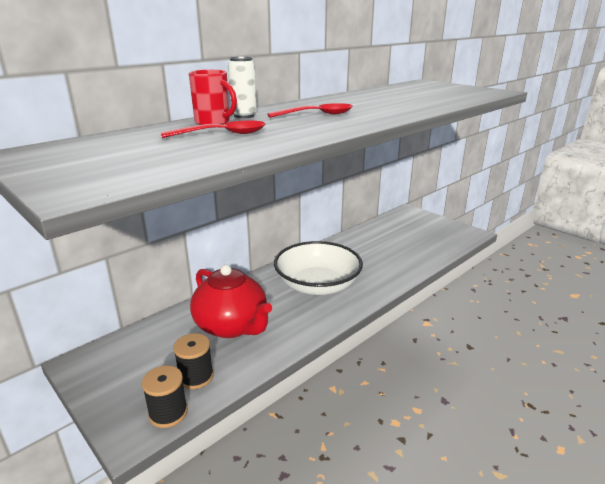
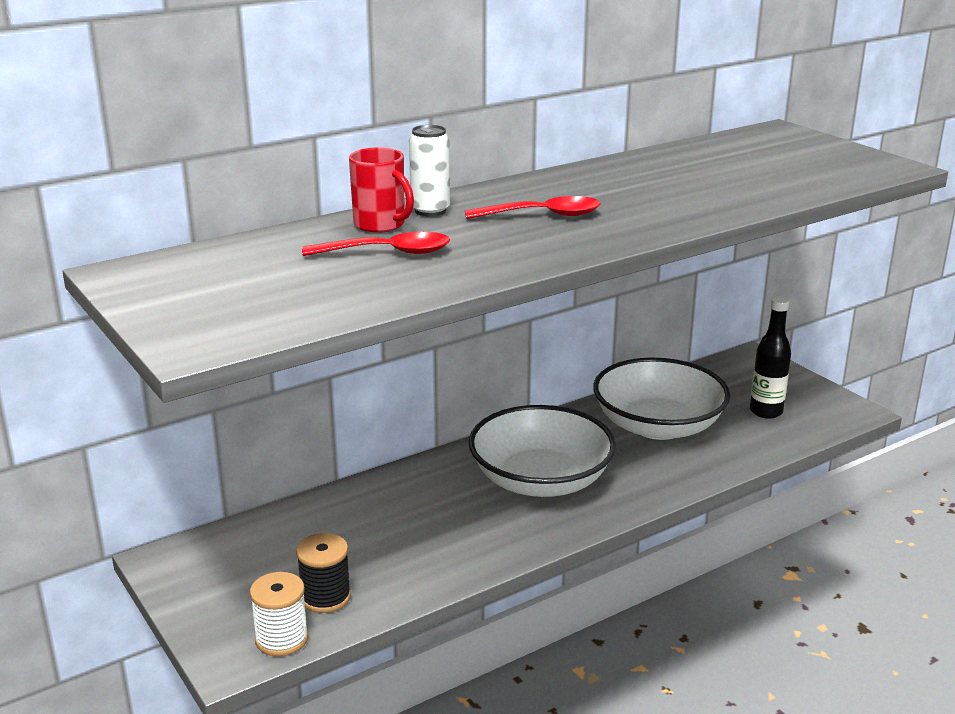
camera: 10 degrees right, 0 degrees up
black spool [142,365,188,428] -> white spool [250,572,308,656]
red teapot [190,265,272,338] -> none
none -> white bowl [593,357,730,440]
none -> black bottle [750,296,791,419]

